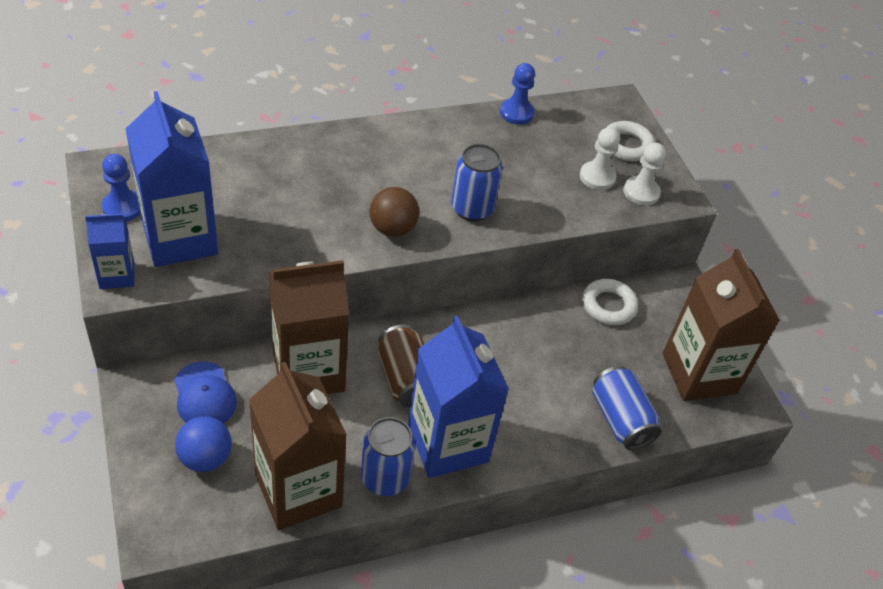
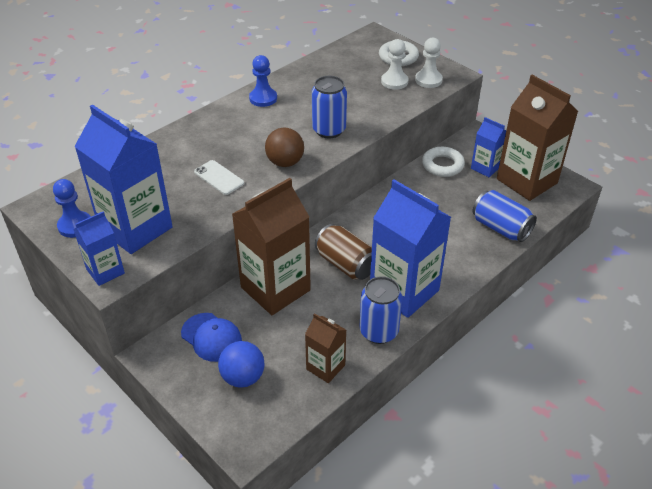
camera: 20 degrees left, 5 degrees down
brown carton [249,362,347,530] -> brown carton [305,313,346,383], size x0.51
blue pawn [500,63,535,125] -> blue pawn moved to [249,55,277,107]
none -> white phone [194,160,244,195]
none -> blue carton [471,117,506,177]

